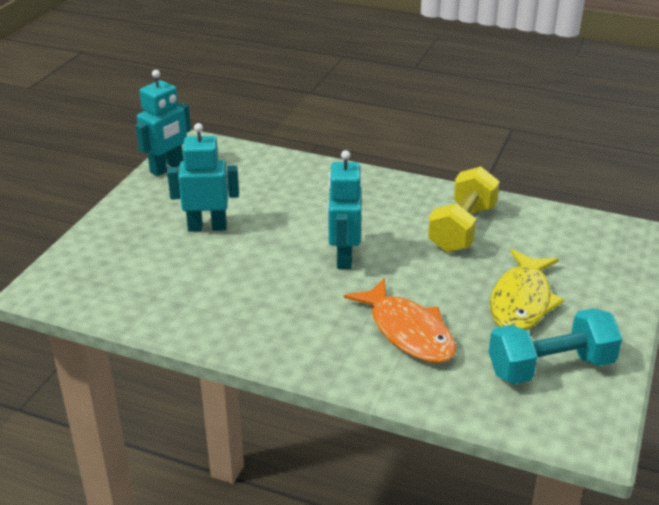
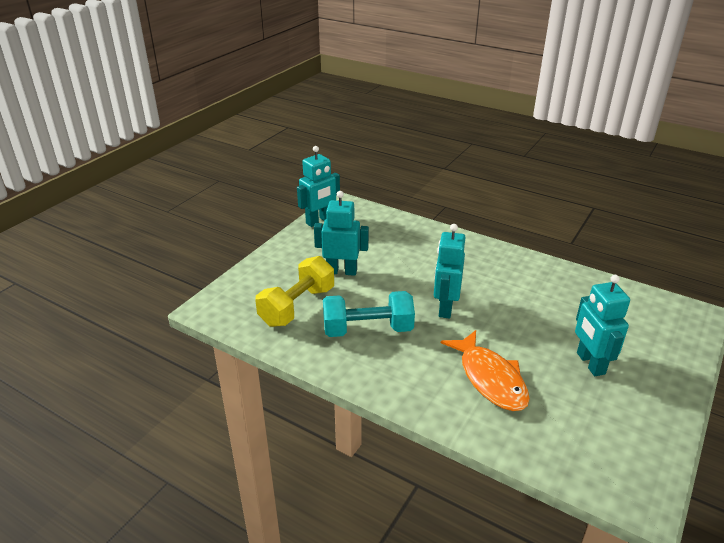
camera: 10 degrees right, 0 degrees up
yellow dumbbell [428,166,500,253] -> yellow dumbbell moved to [255,256,334,327]
turquoise dumbbell [489,308,623,384] -> turquoise dumbbell moved to [323,291,415,337]
yellow fish [490,249,564,330] -> turquoise robot [575,275,630,376]

